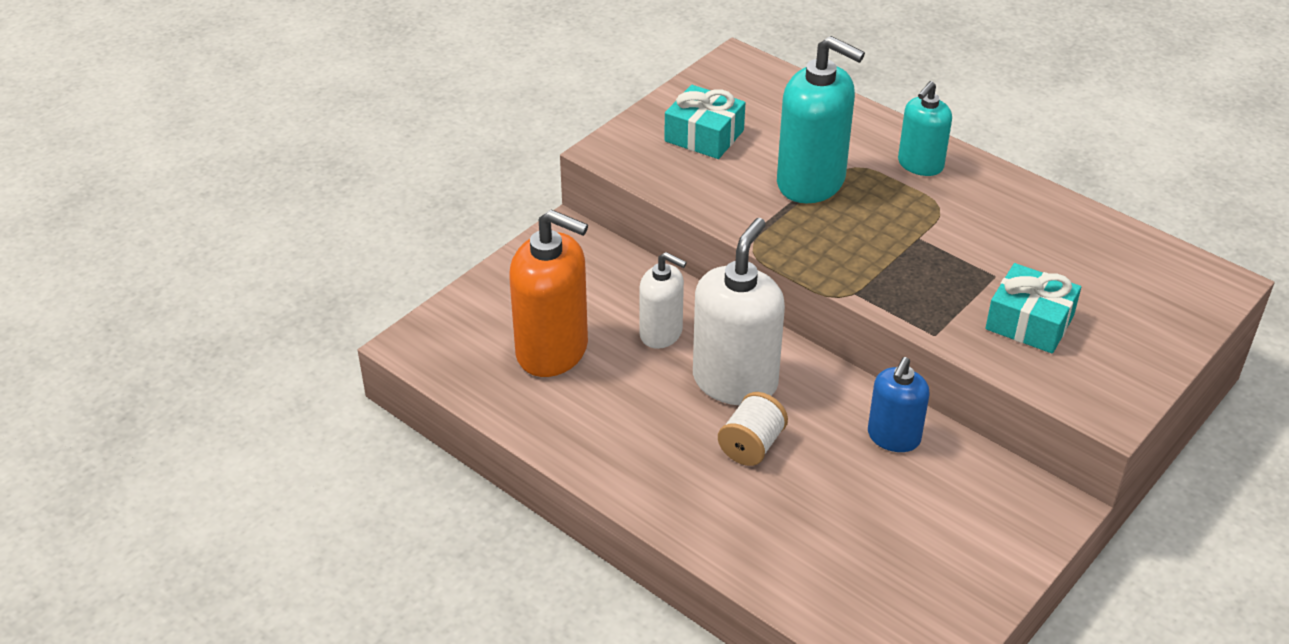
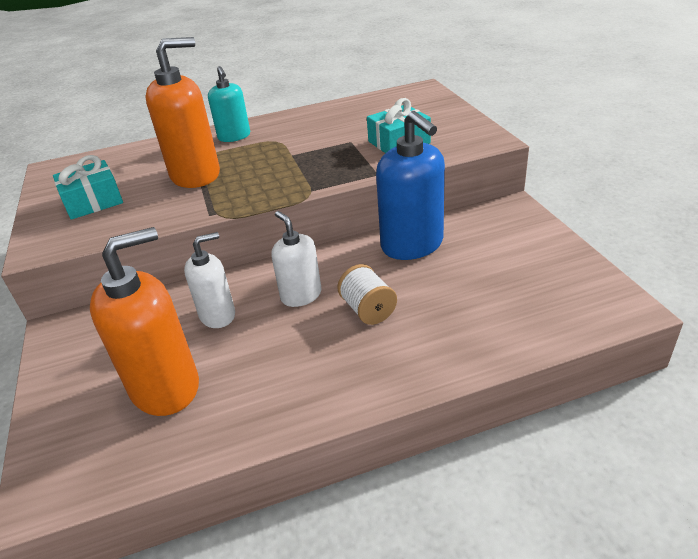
camera: 55 degrees left, 5 degrees down
white soap dispenser [693,218,785,406] -> white soap dispenser [271,211,322,307], size x0.60
turquoise soap dispenser [777,36,865,203] -> orange soap dispenser [145,37,220,188]
blue soap dispenser [868,357,930,452] -> blue soap dispenser [376,111,445,260], size x1.67

